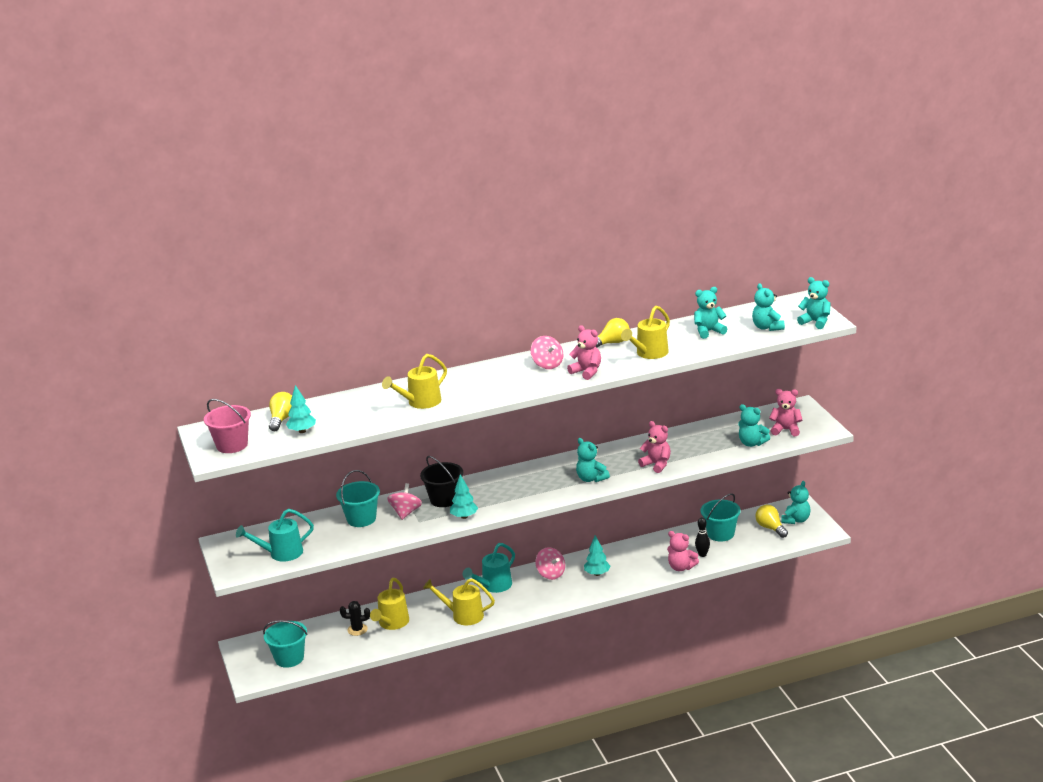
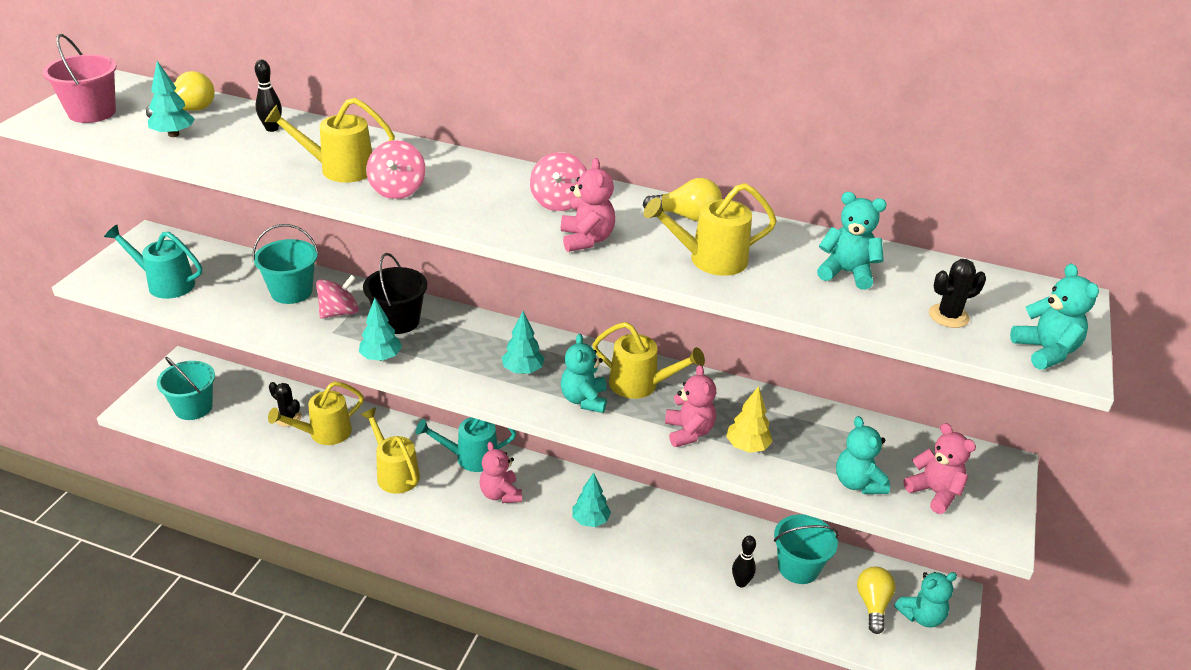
camera: 35 degrees right, 10 degrees up
pink spinning top [535,547,565,580] -> pink spinning top moved to [366,140,426,199]
pink teddy bear [667,531,699,571] -> pink teddy bear moved to [479,442,522,503]
turquoise teddy bear [752,283,785,331] -> black cactus [929,259,986,328]
none -> black bowling pin [255,60,282,132]
none -> turquoise tree [502,311,544,374]
none -> yellow watering can [592,322,705,399]
none -> yellow tree [726,386,773,453]

